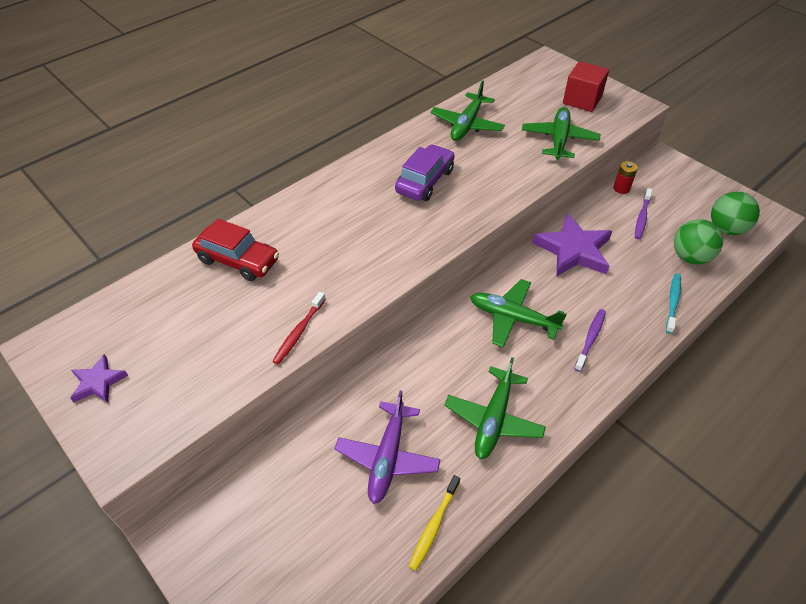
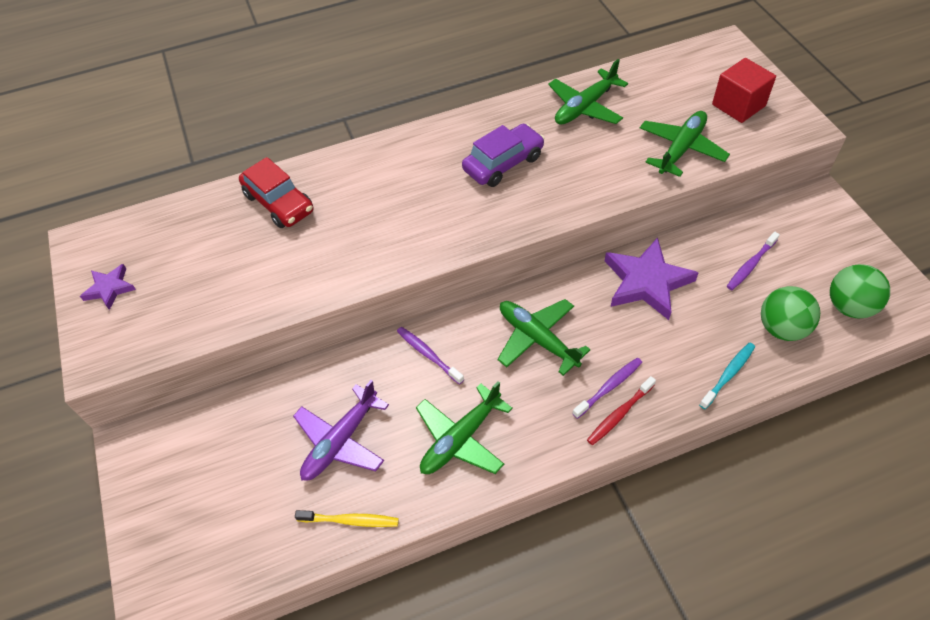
camera: 25 degrees right, 5 degrees up
red toothbrush [272,292,326,365] -> red toothbrush moved to [587,376,656,445]
yellow toothbrush [409,475,460,570] -> yellow toothbrush turned 135 degrees counterclockwise [295,510,399,527]
red battery [613,161,638,194] -> none
none -> purple toothbrush [397,327,464,385]

